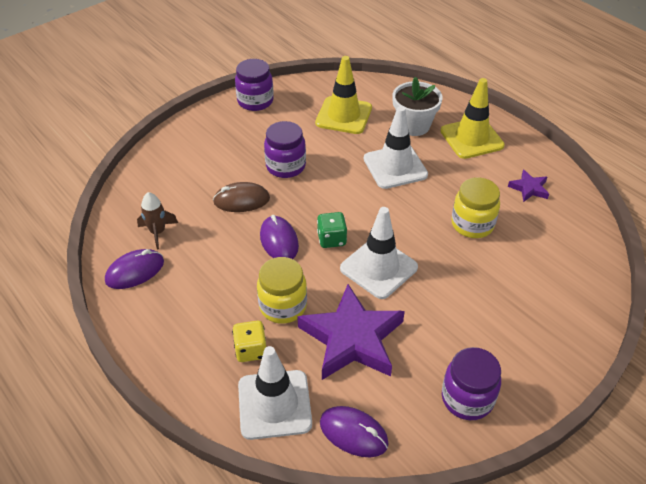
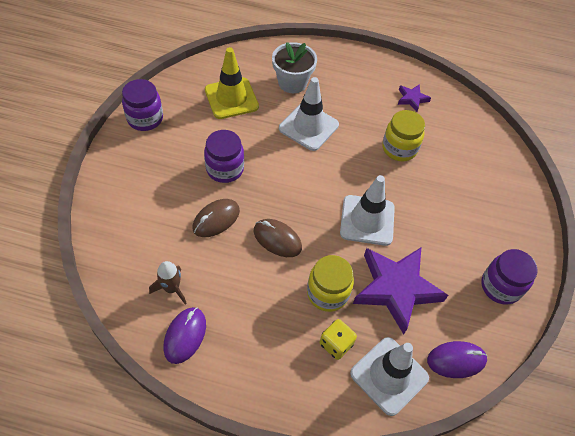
camera: 40 degrees left, 10 degrees up
purple mouse [260,215,299,259] -> brown mouse [254,219,302,257]
green dice [317,212,347,248] -> none
yellow traffic cone [440,78,505,159] -> none

